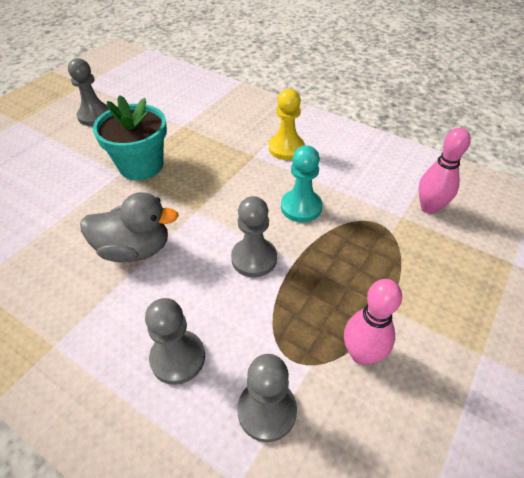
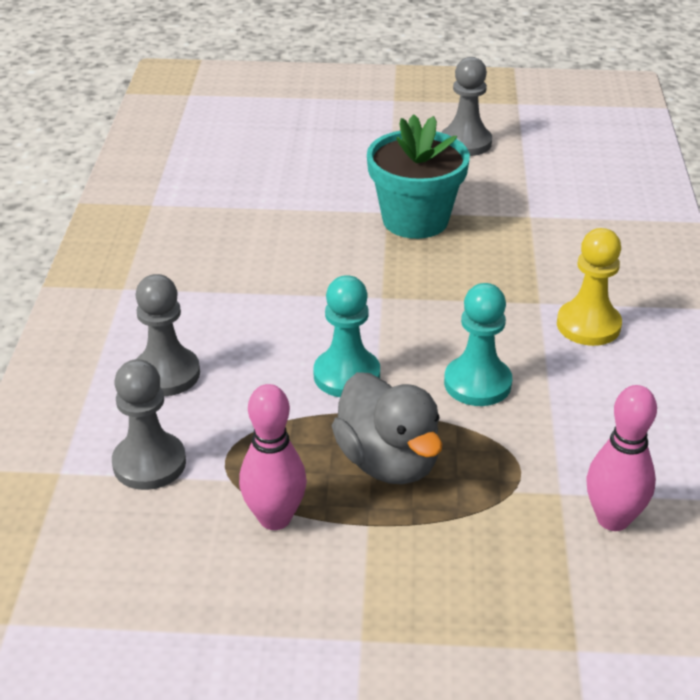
camera: 60 degrees right, 10 degrees down
grey duck [80,192,179,262] -> grey duck moved to [332,372,442,484]
grey pawn [231,196,277,277] -> turquoise pawn [313,275,380,397]

